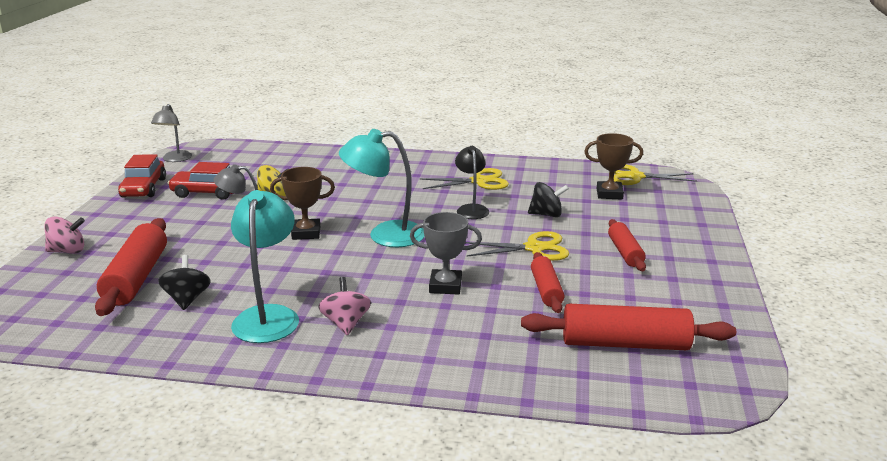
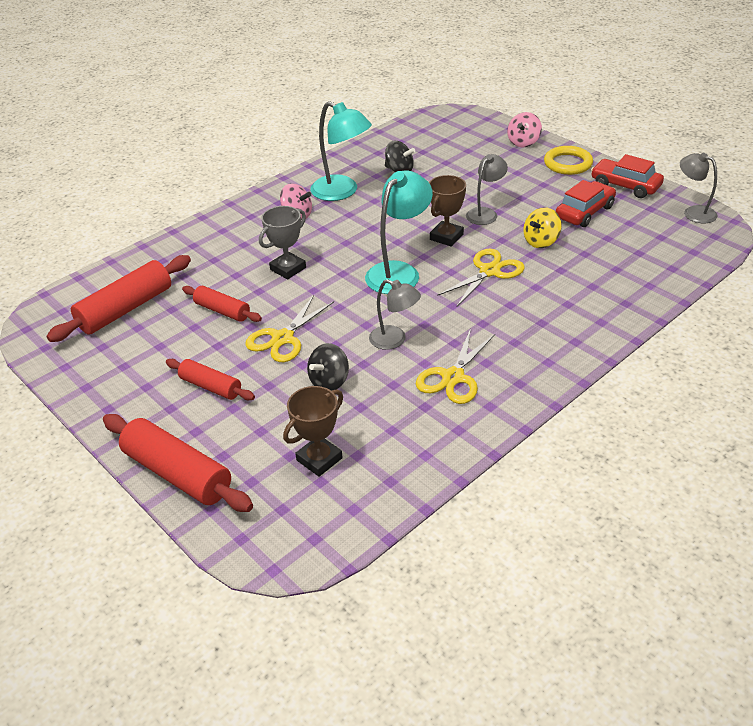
camera: 130 degrees right, 15 degrees up
red rolling pin [95,218,167,316] -> red rolling pin moved to [103,414,253,512]
black lamp [455,146,489,219] -> grey lamp [369,279,421,350]
yellow scissors [614,165,697,185] -> yellow scissors moved to [437,249,525,306]
none -> yellow ring [544,146,593,175]

